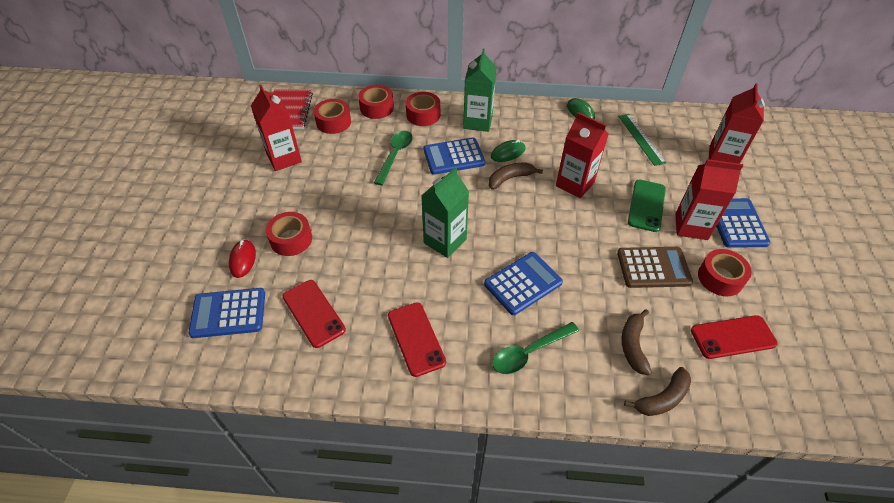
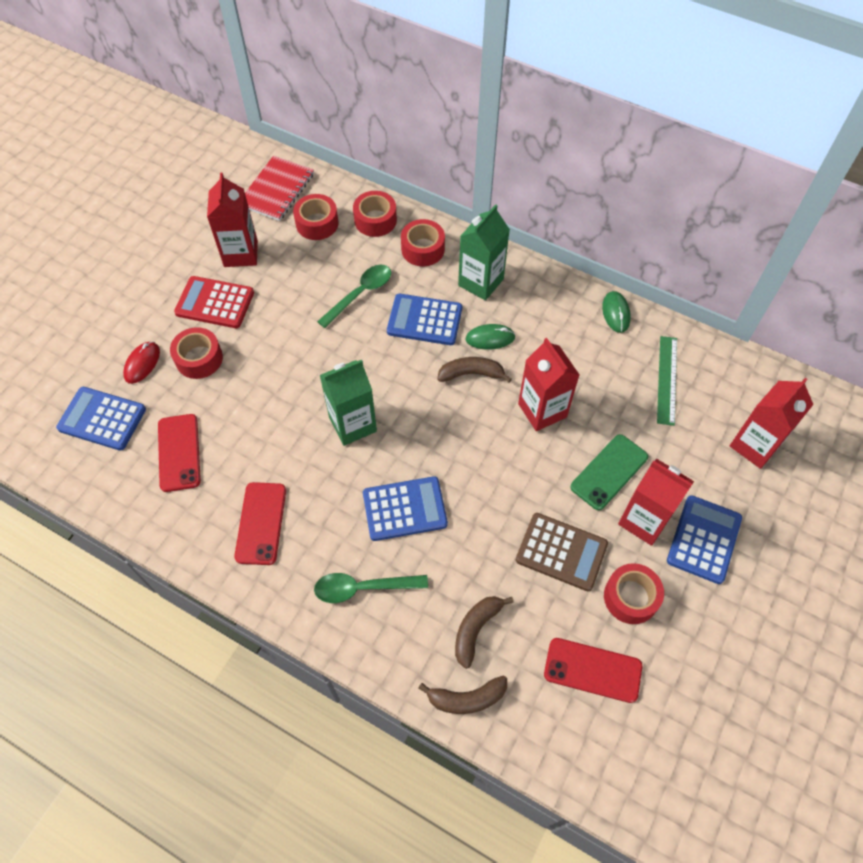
camera: 25 degrees right, 10 degrees up
none -> red calculator [174,276,254,328]

